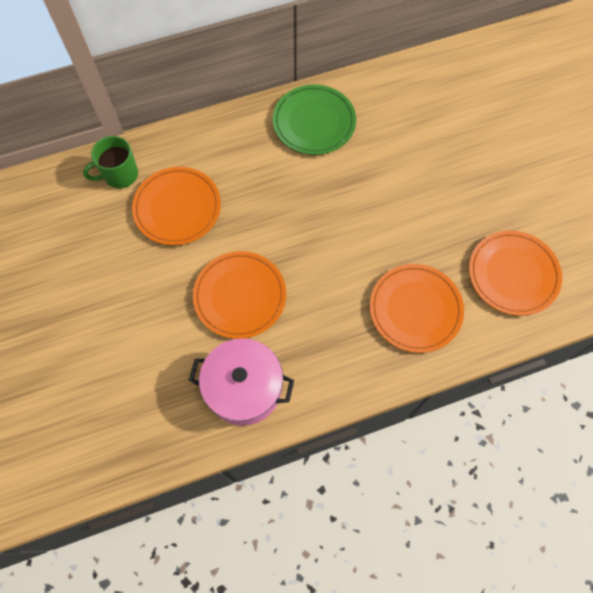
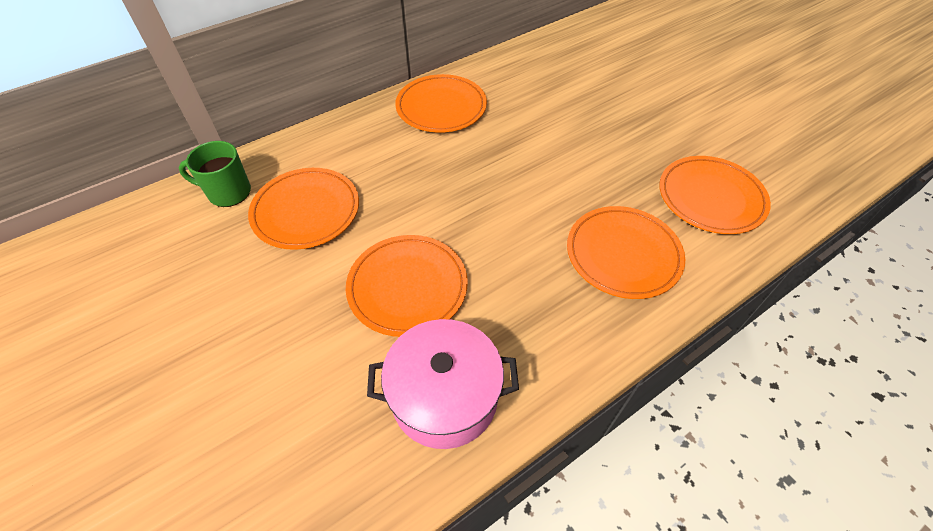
camera: 15 degrees left, 15 degrees down
green mug [83,136,138,189] -> green mug turned 45 degrees clockwise [178,141,251,207]
green plate [273,84,356,155] -> orange plate [395,74,487,133]

